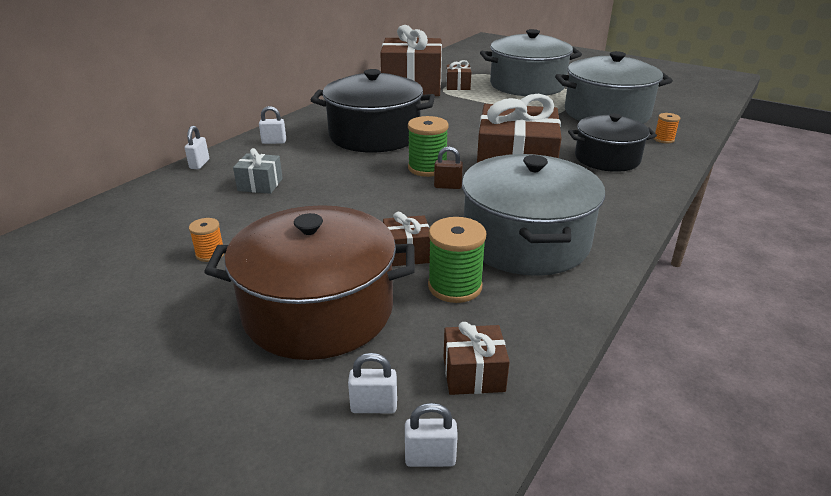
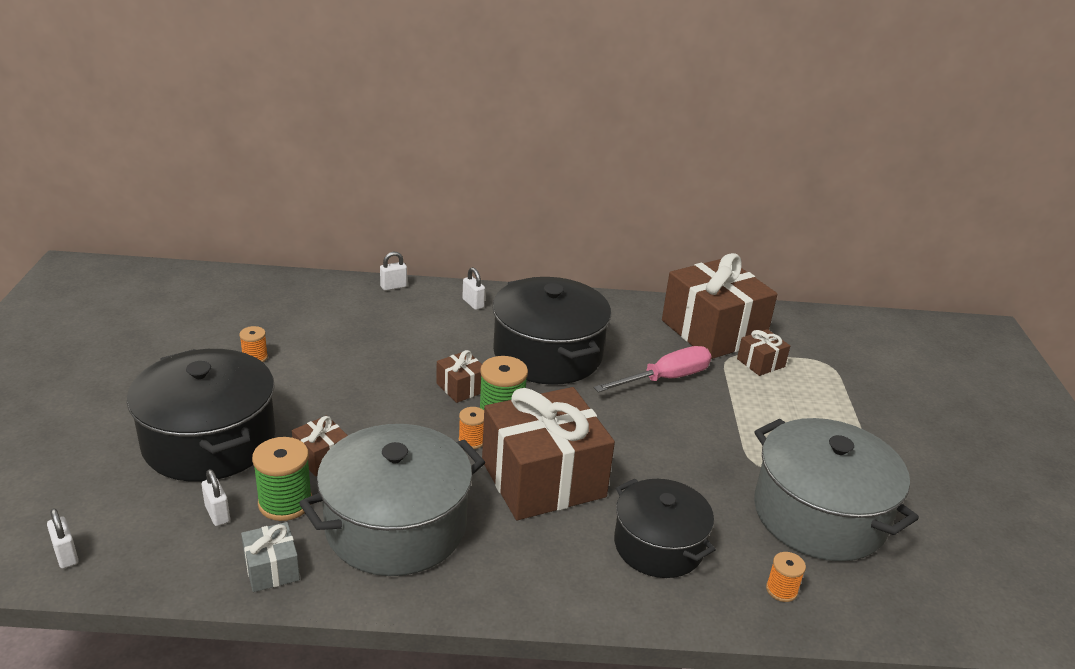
camera: 55 degrees right, 0 degrees up
brown pot [204,205,415,360] -> black pot [127,349,276,482]
grey gift [233,148,283,194] -> grey gift moved to [241,522,300,592]
white padlock [348,353,397,413] -> white padlock moved to [202,469,230,526]
brown padlock [434,146,463,189] -> orange spool [458,407,484,449]
brown gift [444,322,510,395] -> brown gift moved to [436,350,482,403]
grey pot [480,29,582,96] -> none
none -> pink screwdriver [594,346,711,392]

